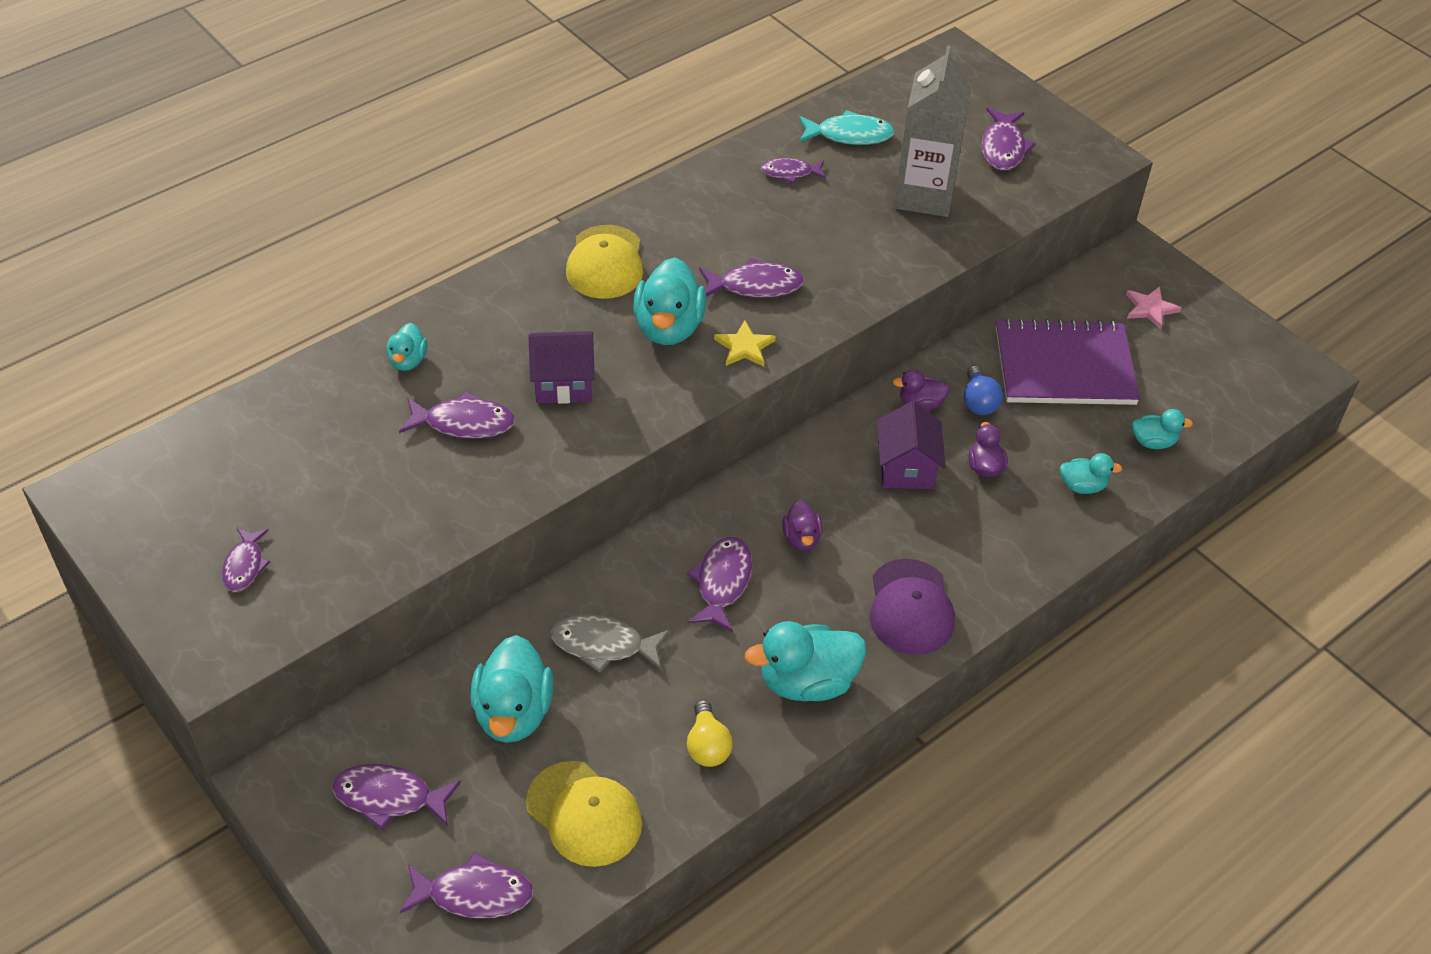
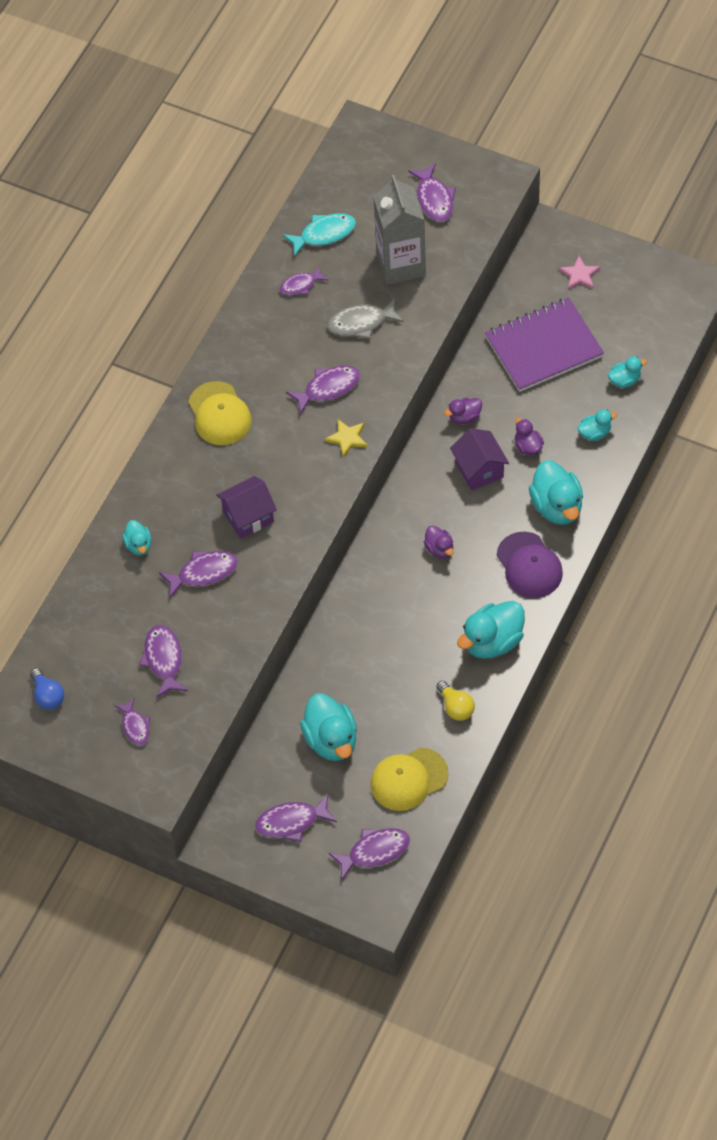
camera: 20 degrees left, 10 degrees up
yellow cap [526,761,642,867] -> yellow cap turned 135 degrees clockwise [370,748,448,811]
grey fish [551,614,670,673] -> grey fish moved to [328,298,404,339]
turquoise duck [633,257,706,345] -> turquoise duck moved to [529,460,583,525]
purple fish [687,537,753,632] -> purple fish moved to [139,625,188,698]
blue light bulb [964,365,1003,415] -> blue light bulb moved to [30,668,64,710]

